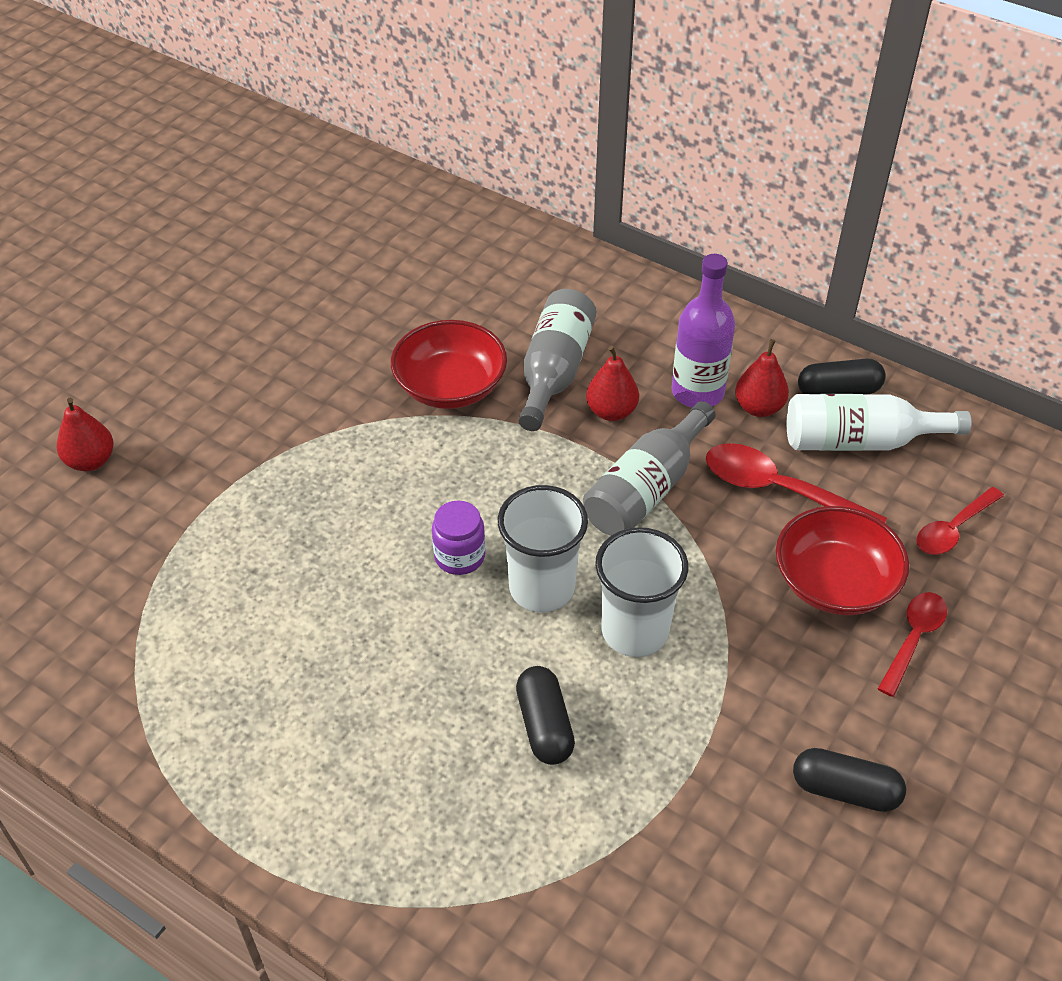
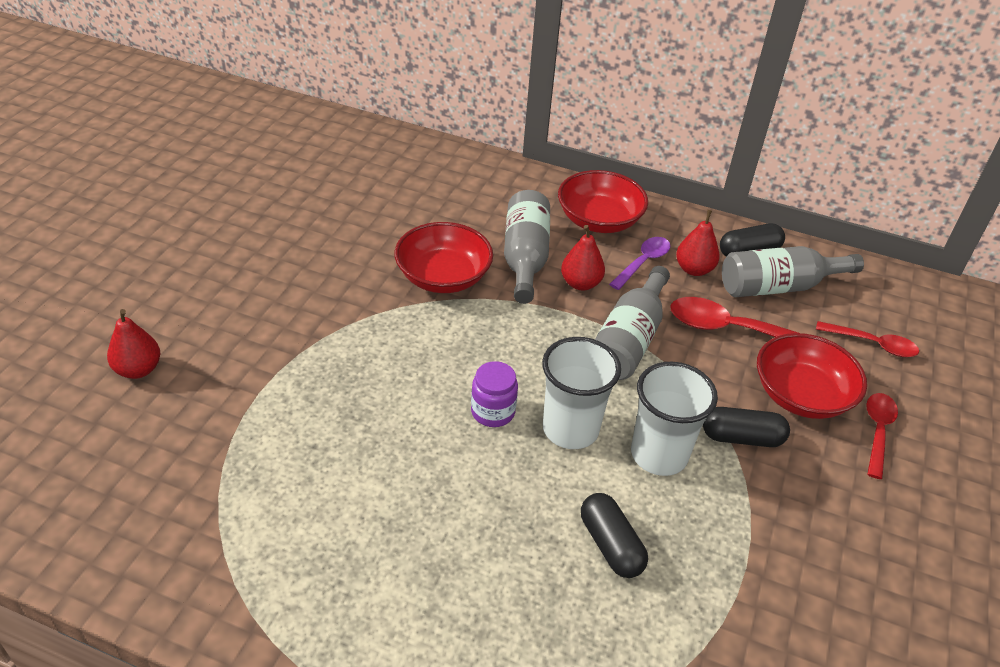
camera: 15 degrees left, 5 degrees down
purple bottle [672,254,735,407] -> purple spoon [609,237,670,290]
white bottle [787,394,972,451] -> grey bottle [722,246,864,297]
black capsule [793,748,906,812] -> black capsule moved to [703,407,790,447]
red spoon [917,487,1004,555] -> red spoon turned 105 degrees counterclockwise [816,321,919,357]
none -> red bowl [558,170,648,233]

